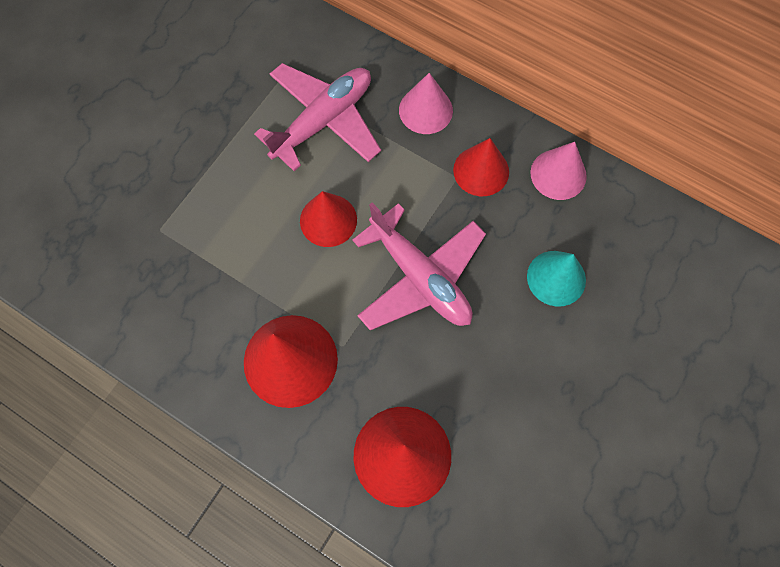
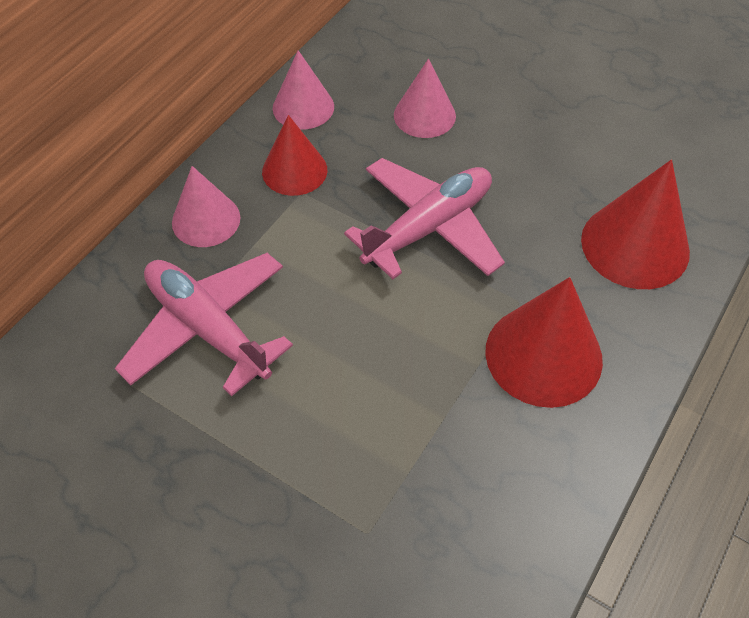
camera: 90 degrees left, 15 degrees down
red cone [300,191,357,247] -> none
turquoise cone [527,251,586,307] -> pink cone [394,58,456,138]

